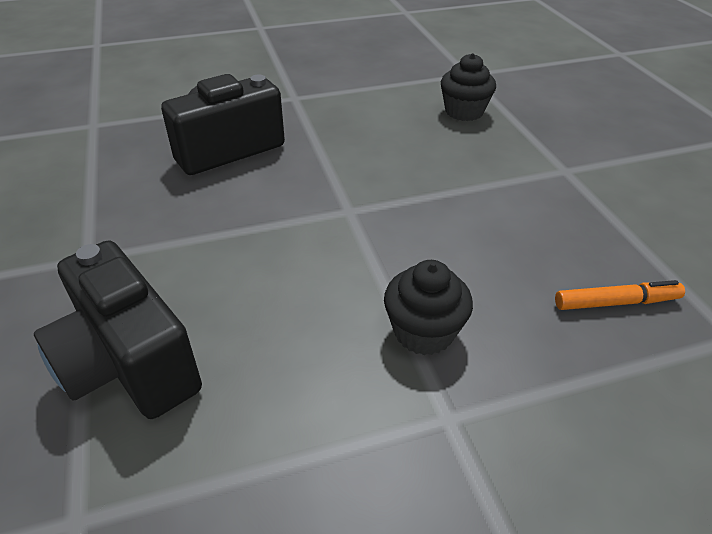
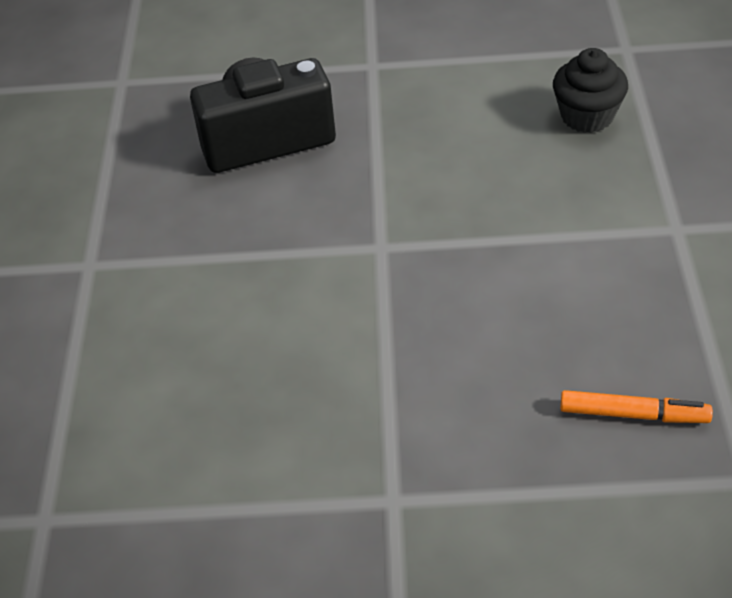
camera: 20 degrees right, 5 degrees up
black camera [34,241,202,419] -> none
black cupcake [384,260,473,355] -> none

